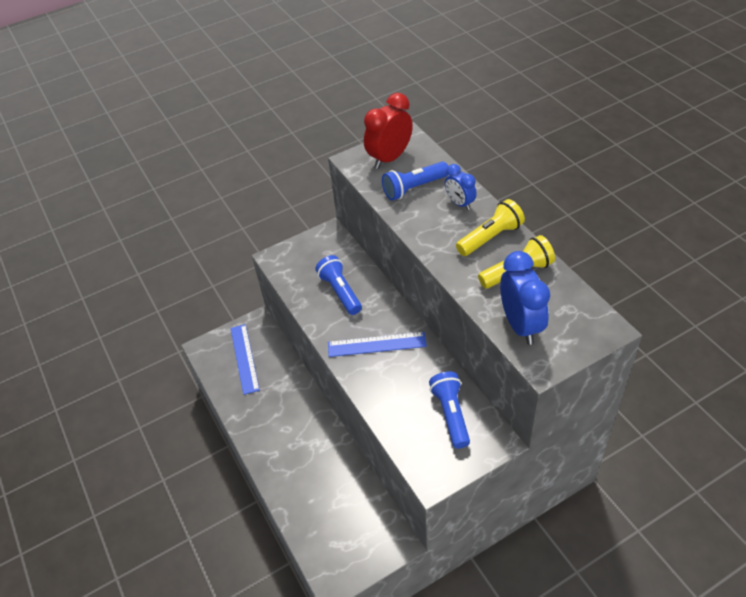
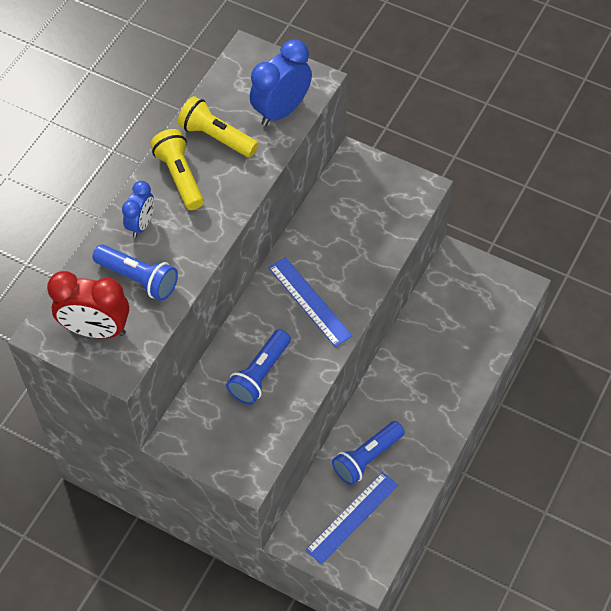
camera: 125 degrees left, 10 degrees up
blue flashlight [429,371,470,449] -> blue flashlight moved to [332,421,405,485]
yellow flashlight [456,199,525,256] -> yellow flashlight turned 45 degrees clockwise [150,129,204,210]

